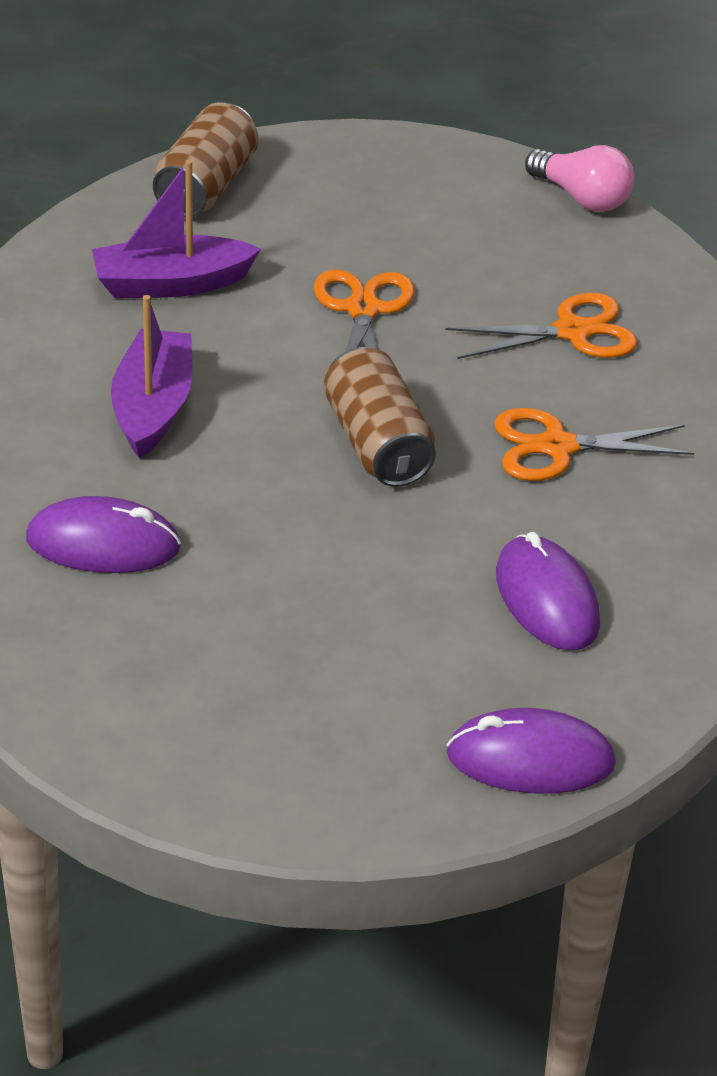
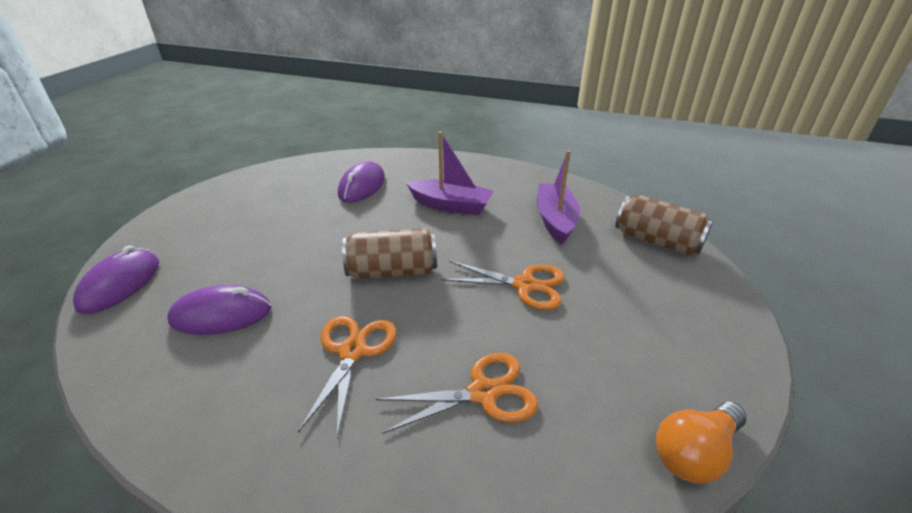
camera: 105 degrees right, 5 degrees down
orange scissors [445,293,637,359] -> orange scissors turned 105 degrees counterclockwise [376,353,538,434]
pink light bulb [525,145,634,212] -> orange light bulb [656,402,747,484]

